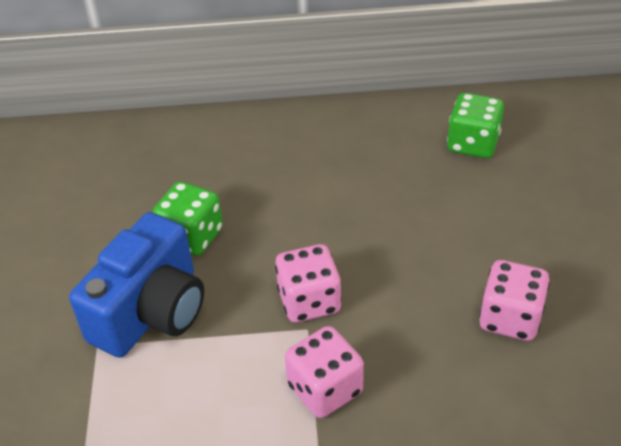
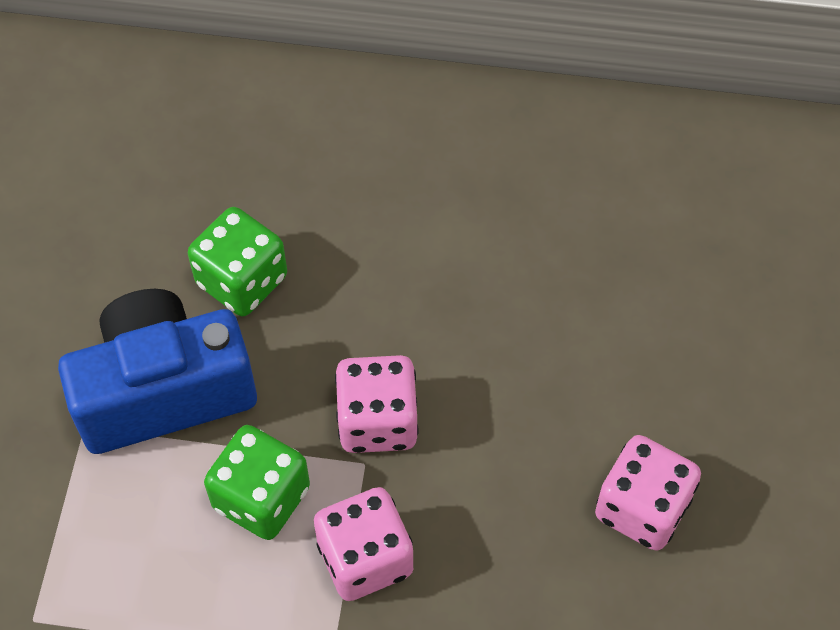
camera: 10 degrees right, 15 degrees up
blue camera [69,212,204,358] -> blue camera turned 150 degrees counterclockwise [58,289,257,454]
green dice [447,93,504,158] -> green dice moved to [204,425,310,540]

